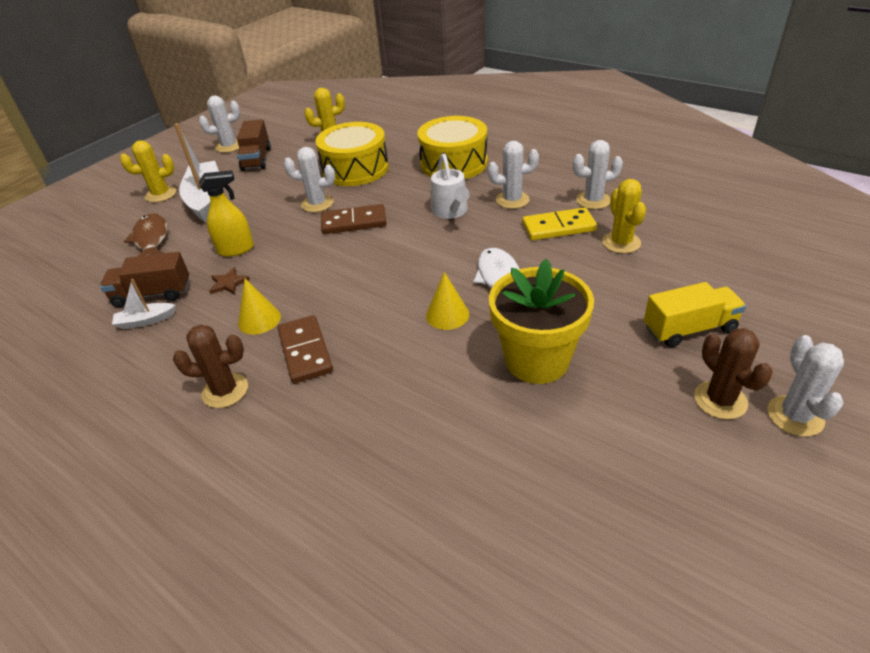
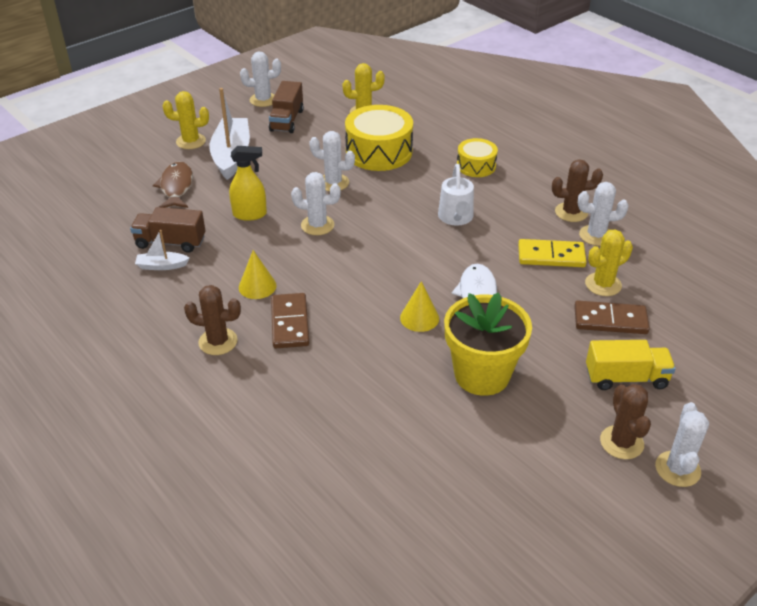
camera: 10 degrees right, 0 degrees up
brown star [209,267,250,294] -> none
brown domino [321,204,387,234] -> brown domino moved to [574,301,650,334]
yellow drum [417,116,488,179] -> yellow drum [457,138,498,177], size x0.58
white cactus [488,141,539,209] -> white cactus moved to [291,172,341,235]
yellow cactus [602,179,646,253] -> yellow cactus turned 60 degrees clockwise [585,229,633,296]
none -> brown cactus [552,159,603,222]

